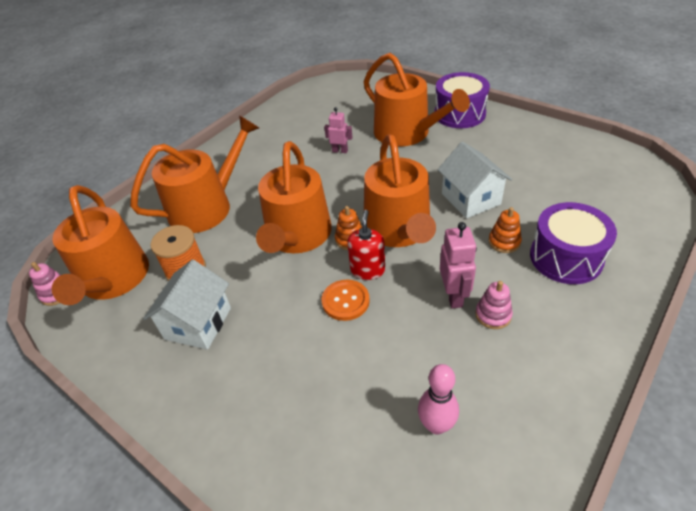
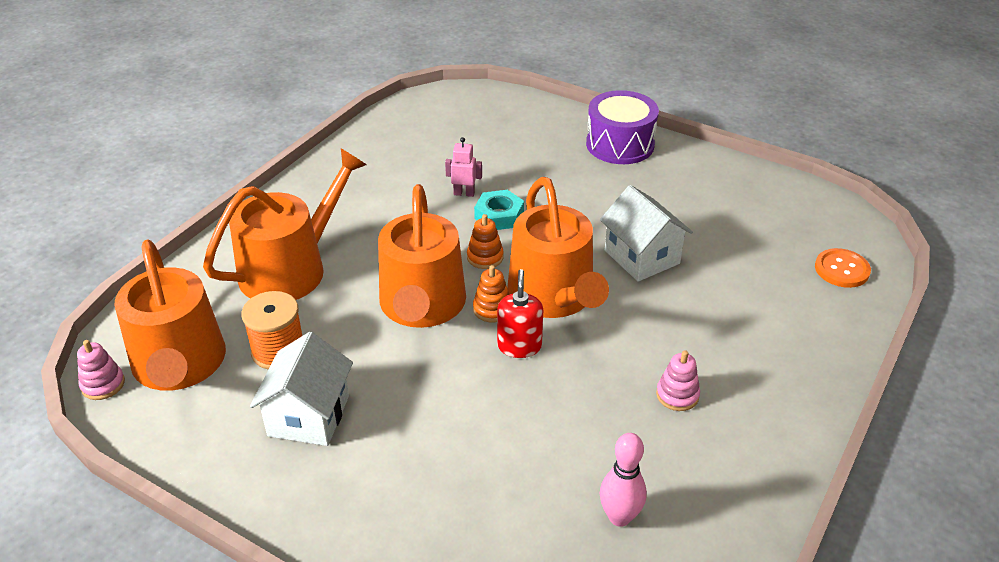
camera: 10 degrees left, 5 degrees down
orange button [322,280,370,321] -> orange button moved to [815,248,871,288]
orange watering can [364,53,470,147] -> none
pink robot [440,222,477,308] -> none
orange stacking toy [489,207,522,253] -> orange stacking toy moved to [467,214,504,269]
purple drum [530,202,617,284] -> none
none -> turquoise nut [474,190,524,230]

